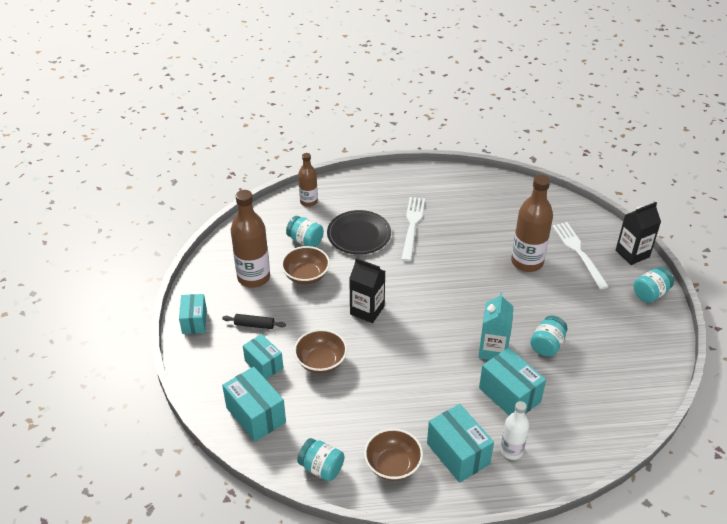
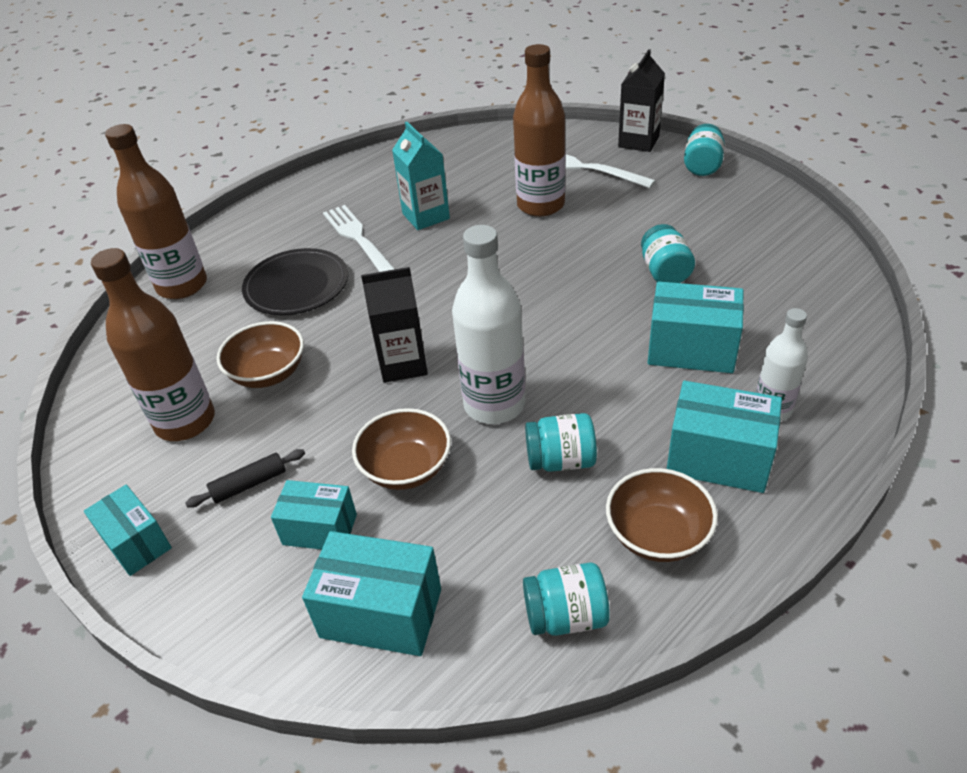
camera: 35 degrees left, 0 degrees up
turquoise jar [286,216,324,247] -> turquoise jar moved to [525,413,597,472]
brown bottle [298,153,318,207] -> brown bottle [105,124,207,299], size x1.70
turquoise carton [478,292,514,360] -> turquoise carton moved to [392,122,450,230]
none -> white bottle [452,225,525,424]

